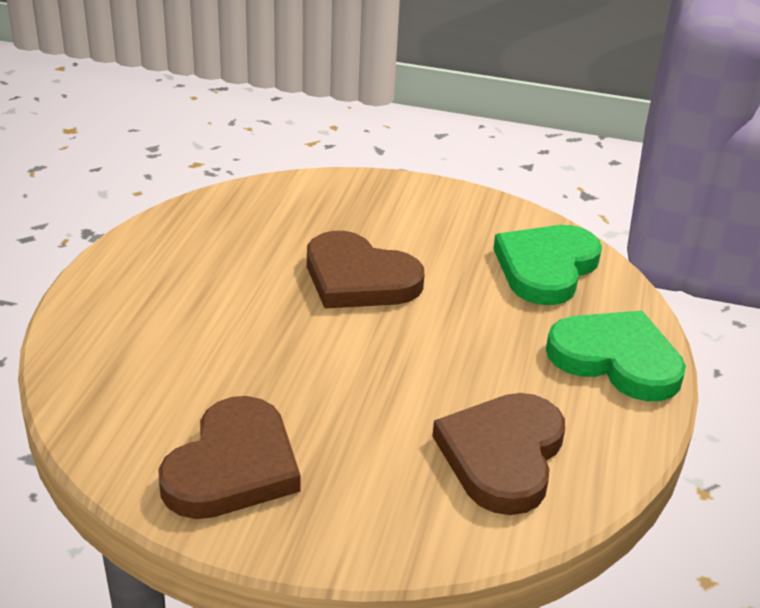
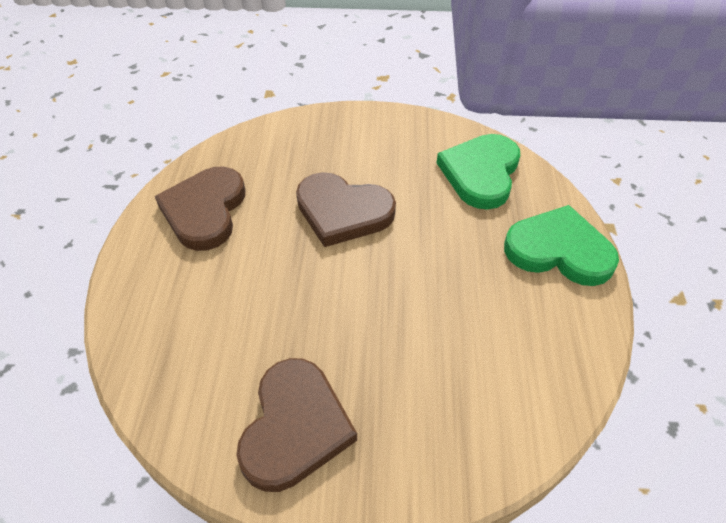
camera: 10 degrees left, 15 degrees up
brown heart [432,393,565,515] -> brown heart moved to [155,167,245,251]

